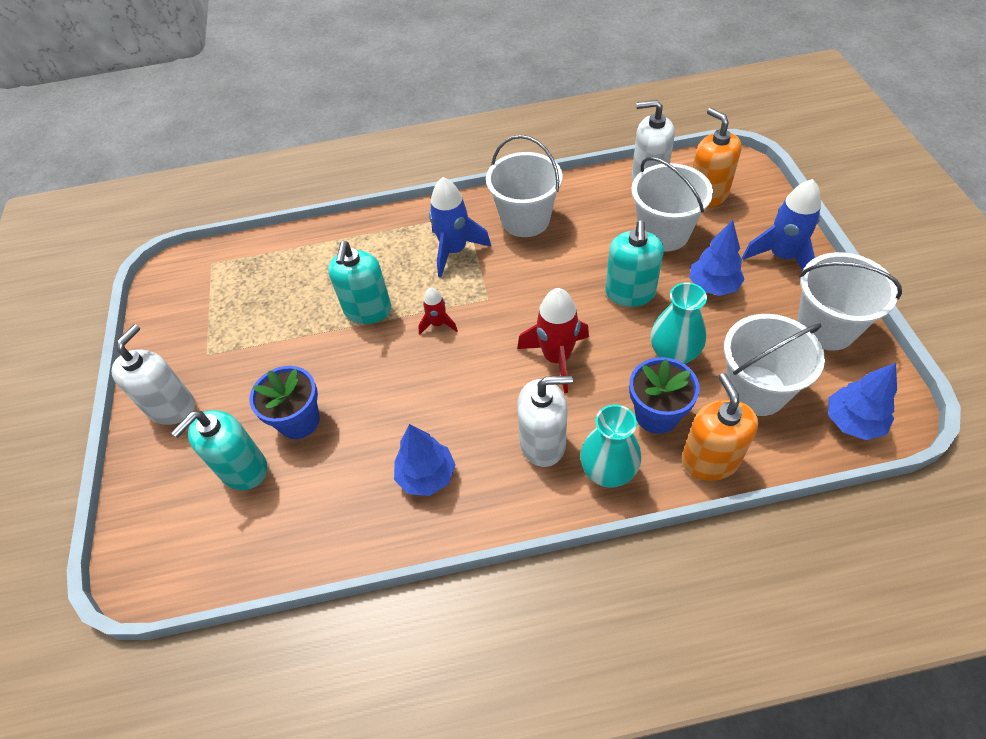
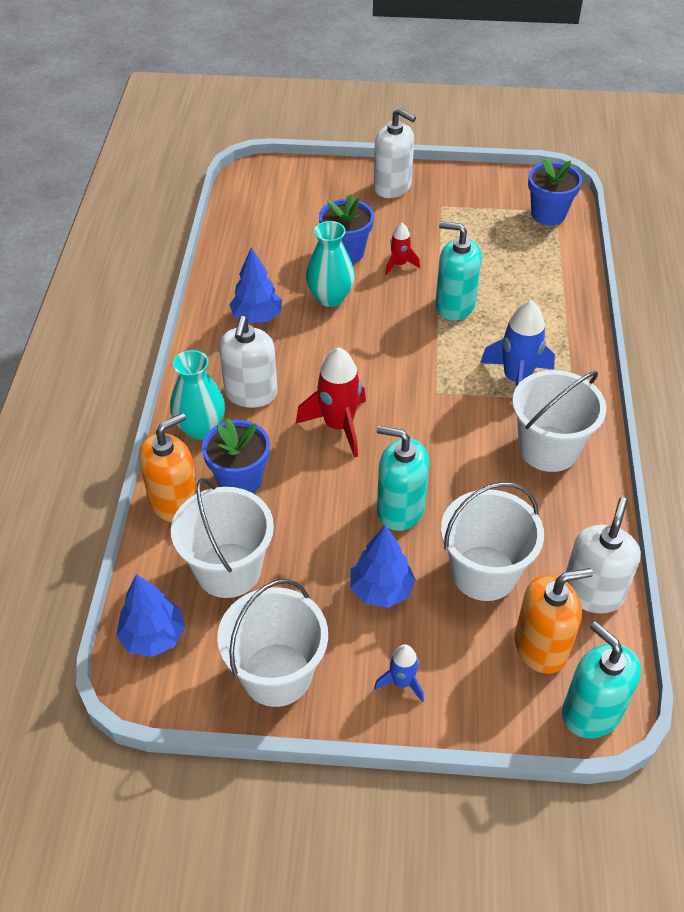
camera: 100 degrees right, 5 degrees down
turquoise soap dispenser [171,410,267,490] -> turquoise soap dispenser moved to [562,621,641,738]
red rocket [418,288,458,335] -> red rocket moved to [385,223,420,275]
turquoise vase [651,282,707,364] -> turquoise vase moved to [306,221,355,307]
orange soap dispenser [682,373,758,481] -> orange soap dispenser turned 45 degrees counterclockwise [139,413,197,522]
blue rocket [742,179,821,271] -> blue rocket [374,644,424,702], size x0.55
none -> blue flower pot [528,158,582,225]

